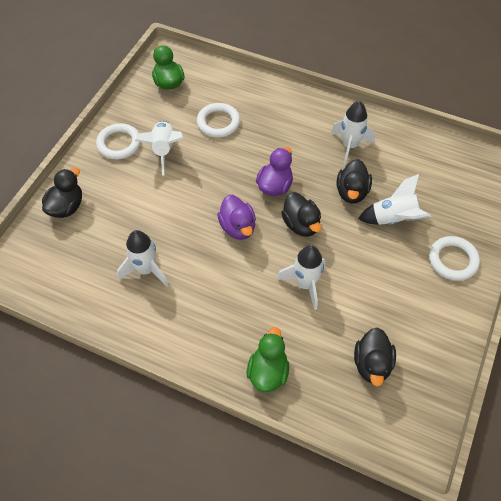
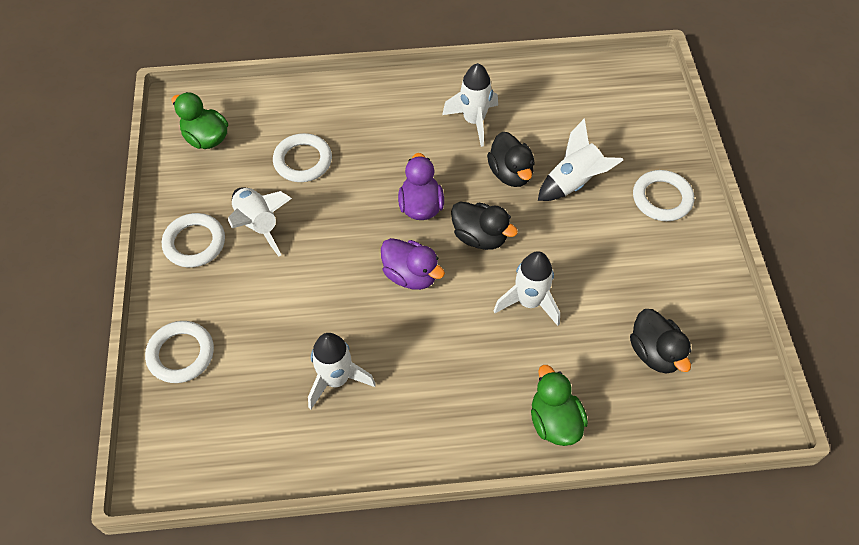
camera: 30 degrees left, 0 degrees up
black duck [42,168,82,218] -> white ring [145,321,214,383]

